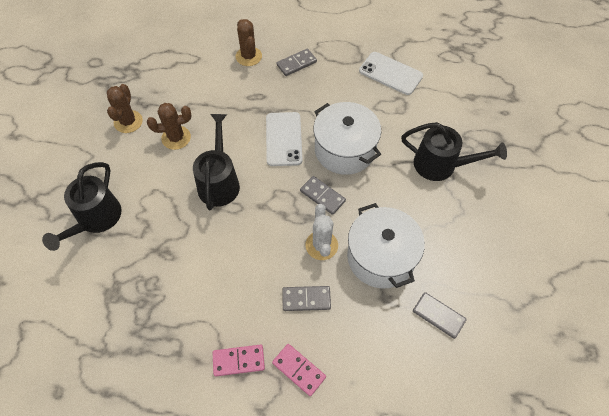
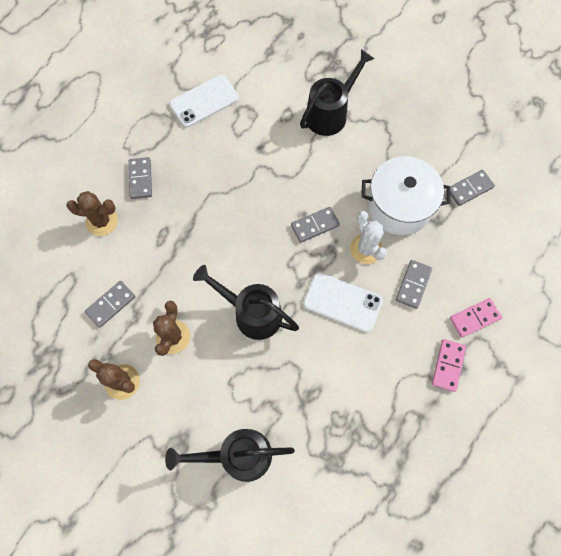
camera: 65 degrees left, 10 degrees up
black watering can [42,162,122,251] -> black watering can turned 135 degrees clockwise [165,429,295,482]
white phone [266,112,302,166] -> white phone moved to [303,272,383,332]
white cactus [305,204,338,260] -> white cactus turned 45 degrees clockwise [350,211,387,264]
white pot [314,102,381,175] -> none
none -> grey domino [85,281,135,328]

